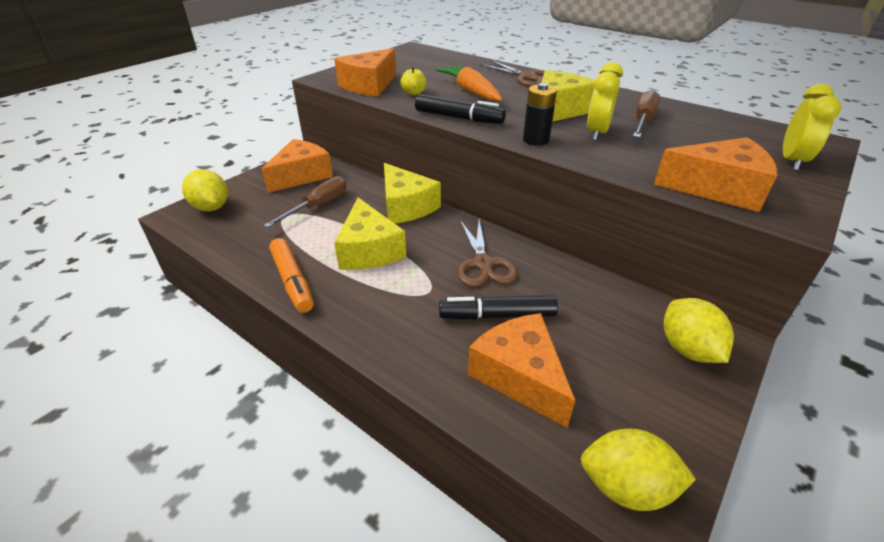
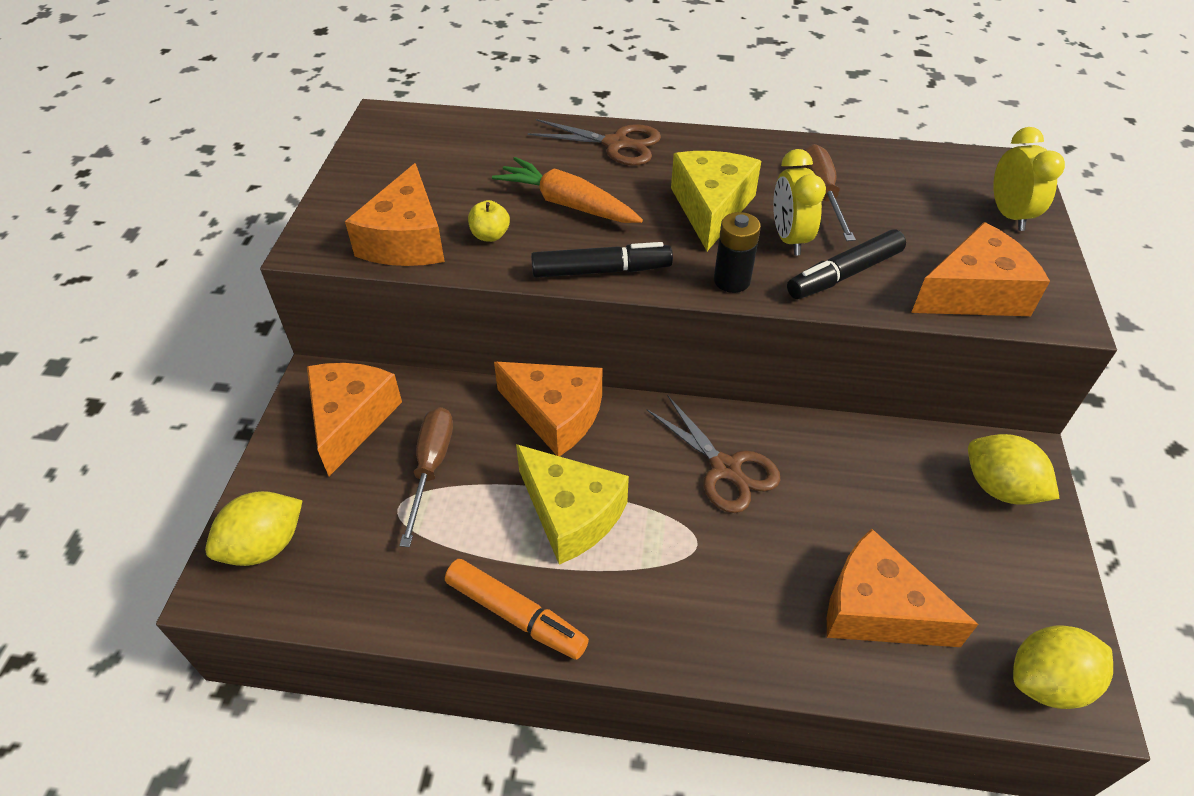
camera: 30 degrees left, 10 degrees up
yellow lemon [182,169,228,211] -> yellow lemon turned 60 degrees counterclockwise [205,491,303,566]
yellow cheese [384,163,441,223] -> orange cheese [494,362,602,456]
black marker [439,295,558,320] -> black marker moved to [787,229,906,299]

